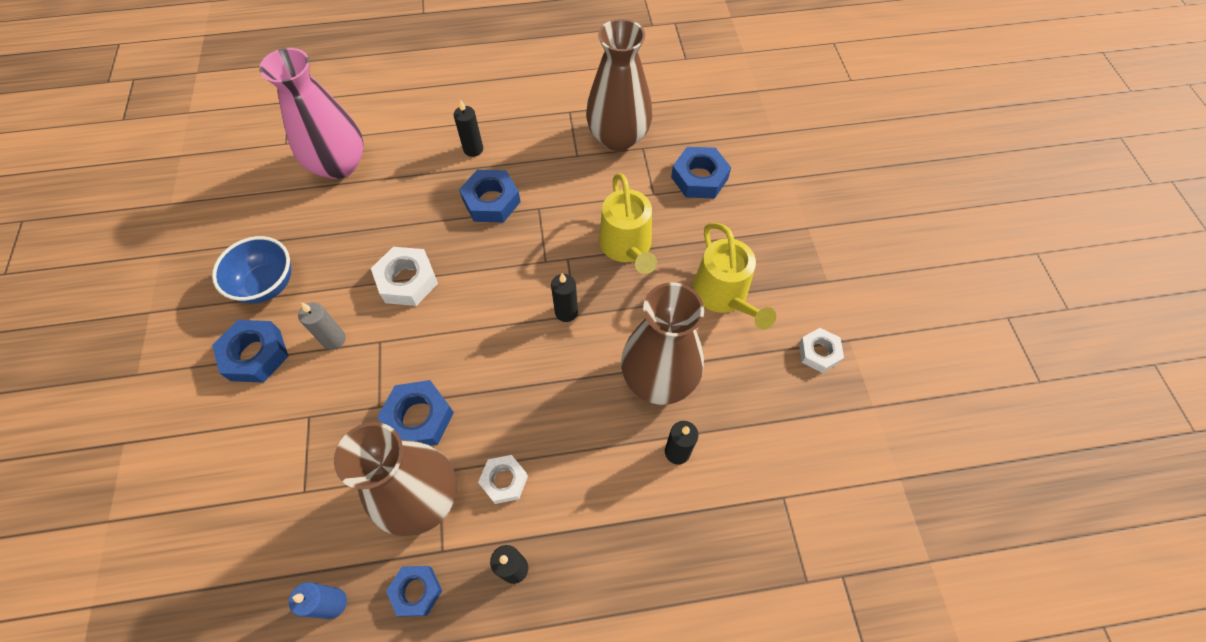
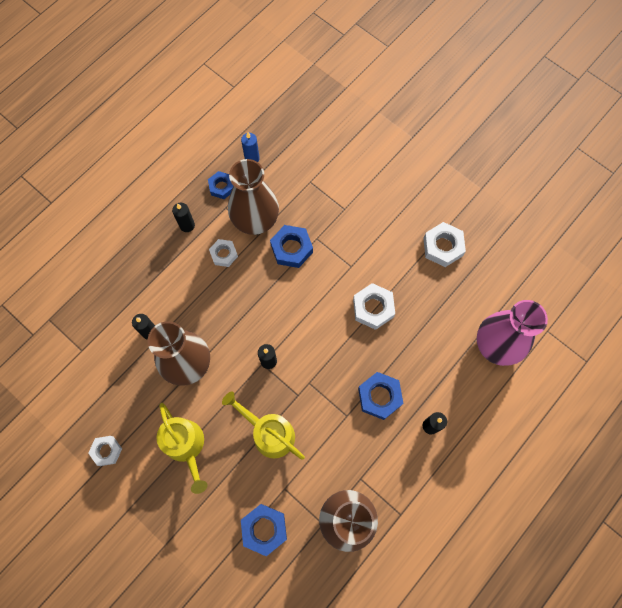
camera: 140 degrees right, 10 degrees up
blue bowl [212,236,291,303] -> white nut [423,222,466,267]
blue nut [212,320,289,383] -> none
grey candle [298,302,346,350] -> none
yellow watering can [693,223,776,330] -> yellow watering can turned 150 degrees counterclockwise [157,403,208,494]

